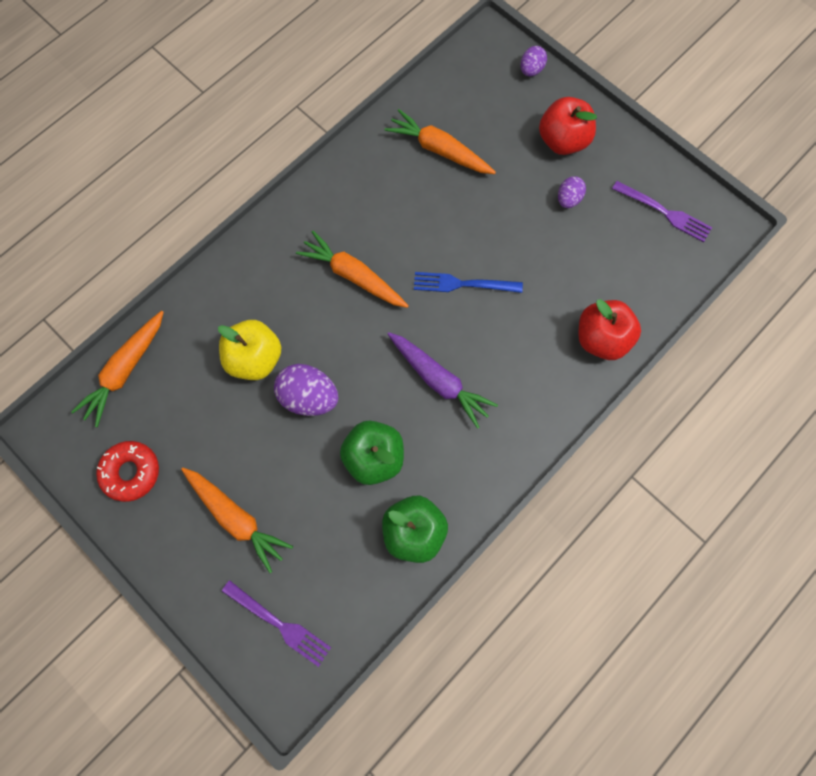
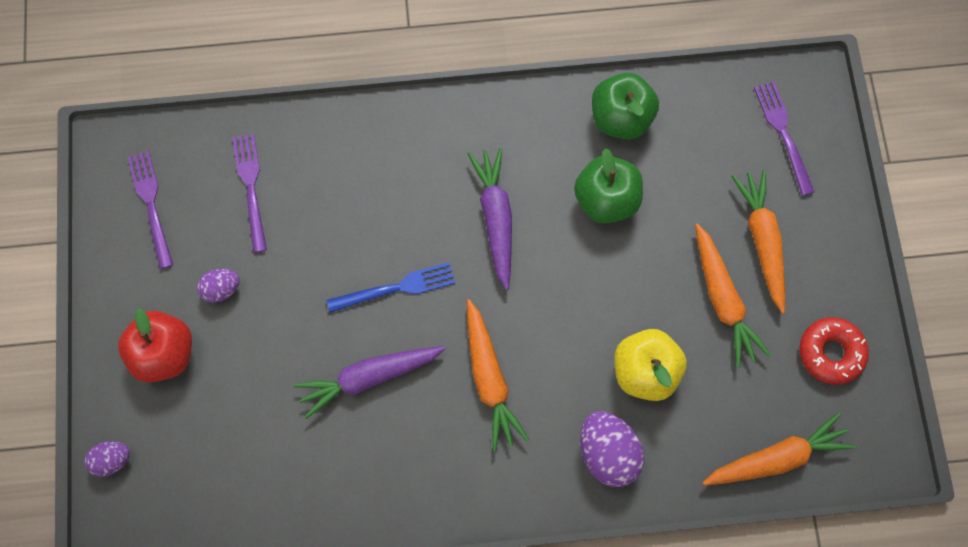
camera: 140 degrees left, 0 degrees up
purple egg [274,364,339,416] -> purple egg moved to [580,411,644,487]
orange carrot [385,109,496,174] -> orange carrot moved to [695,223,771,368]
blue fork [414,272,523,293] -> blue fork turned 60 degrees counterclockwise [326,262,455,313]
red apple [578,299,641,360] -> none
none -> purple fork [232,134,267,253]
none -> purple carrot [294,346,445,419]

